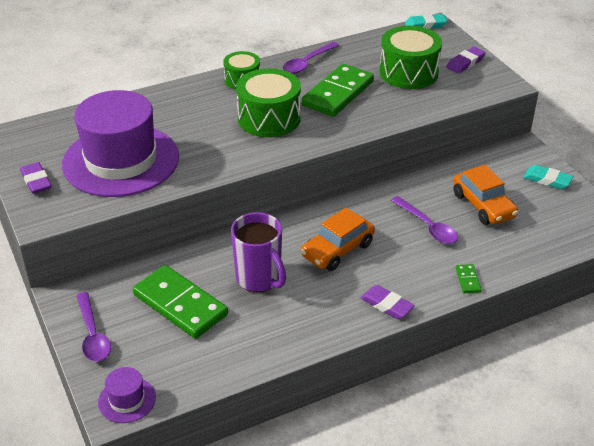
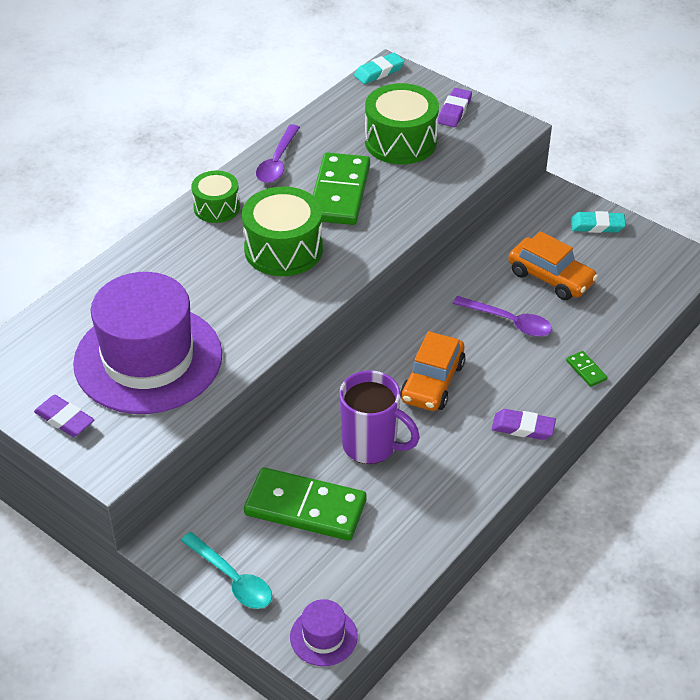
camera: 25 degrees left, 5 degrees up
purple spoon [76,292,111,362] -> turquoise spoon [180,532,272,609]

